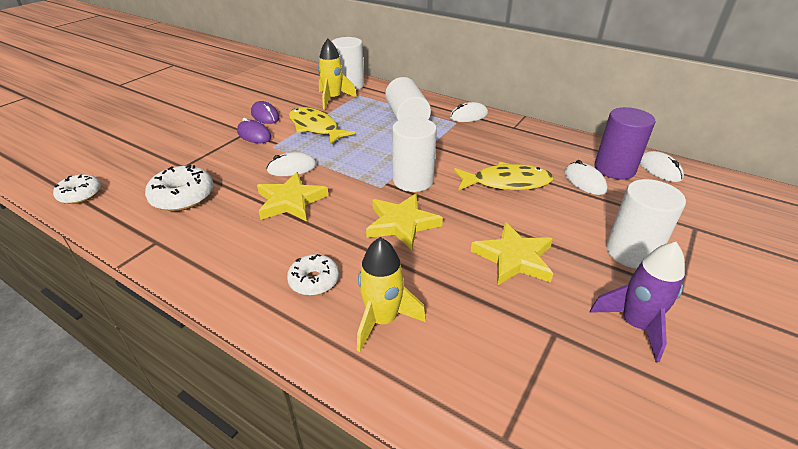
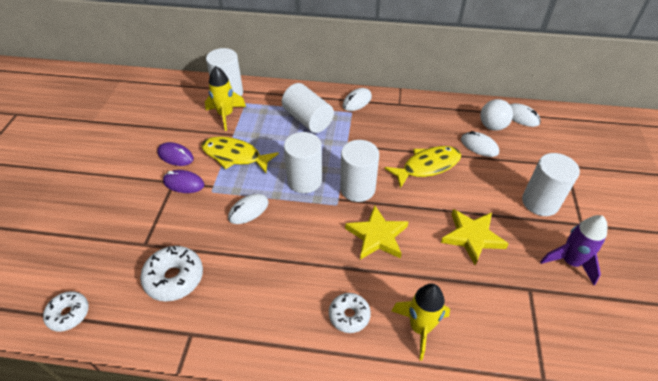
camera: 25 degrees left, 10 degrees up
yellow star [257,172,329,221] -> none
purple cylinder [594,107,655,180] -> white ball [480,99,513,131]
none -> white cylinder [284,132,322,194]

